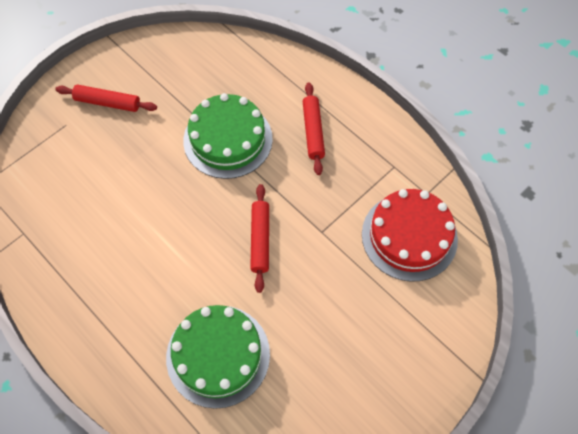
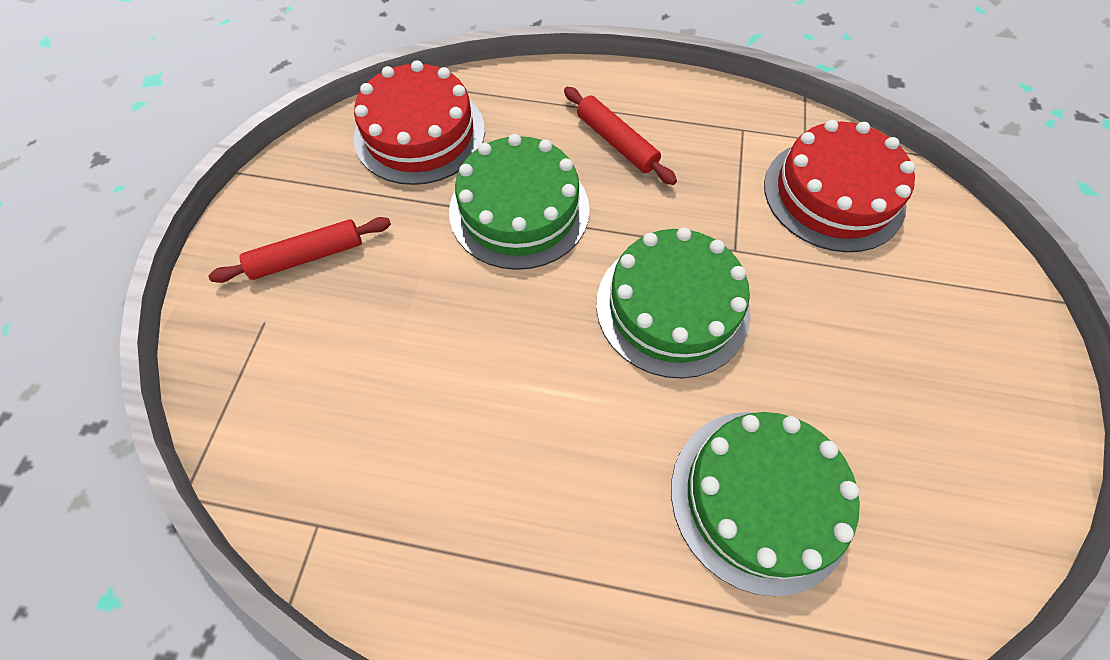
camera: 35 degrees left, 0 degrees up
red rolling pin [250,184,269,293] -> green cake [596,227,751,378]
none -> red cake [354,60,485,185]

